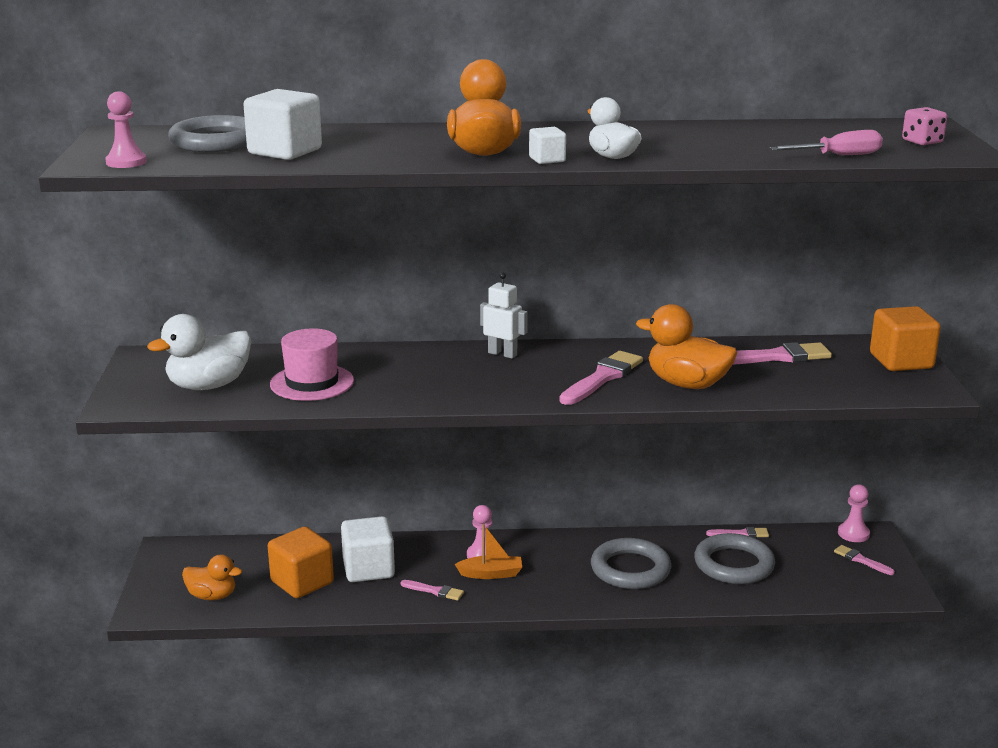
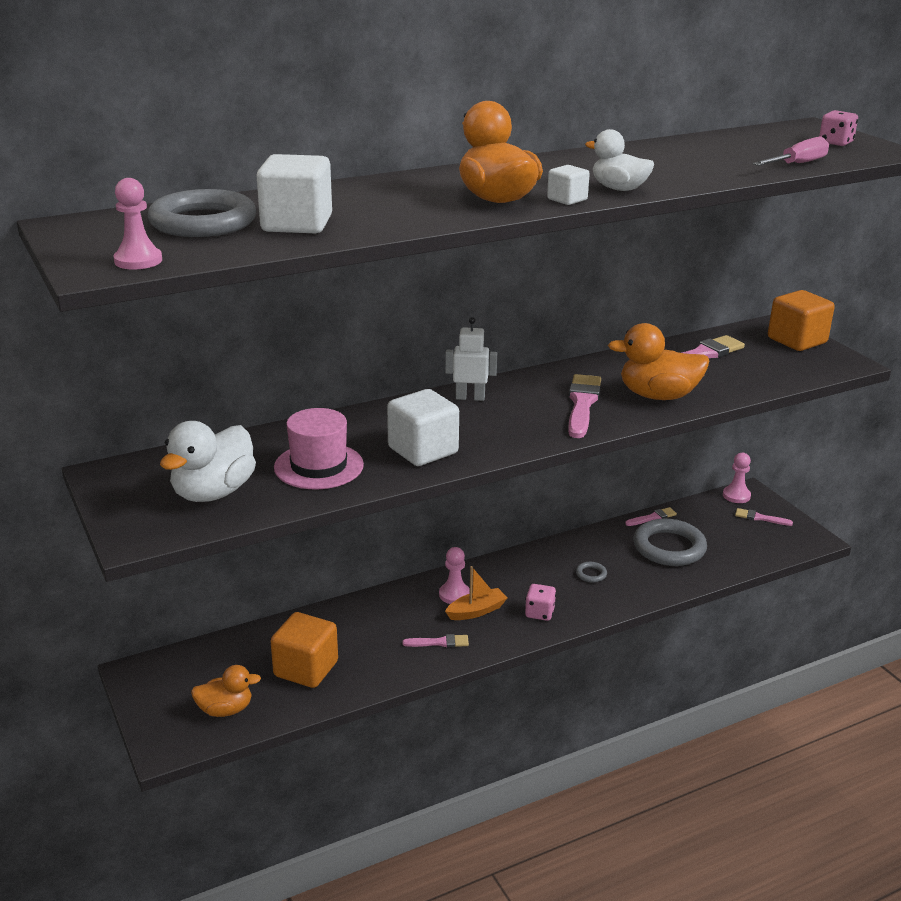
camera: 25 degrees left, 5 degrees up
white cube [341,516,395,582] -> white cube moved to [387,389,459,466]
grey ring [591,538,671,589] -> grey ring [576,562,607,582], size x0.41
none -> pink dice [525,584,556,621]

